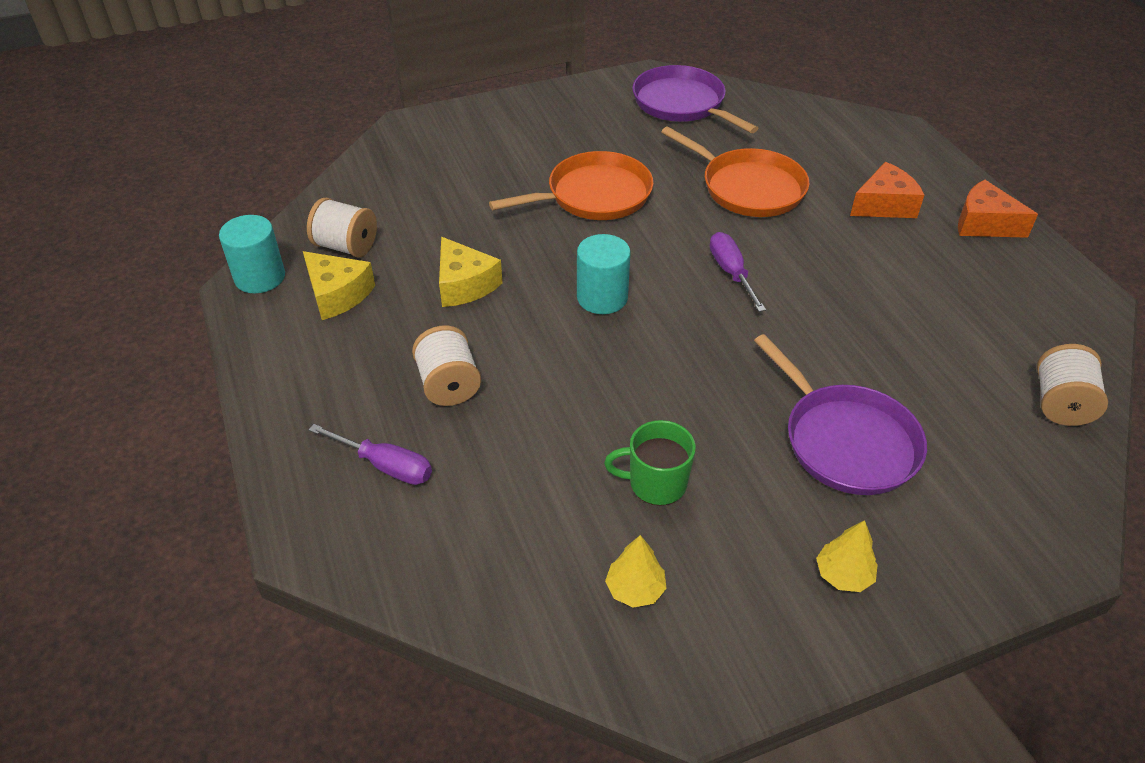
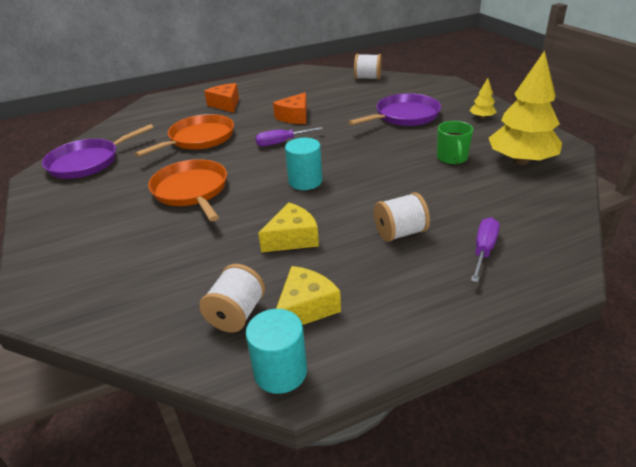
camera: 90 degrees left, 10 degrees down
yellow tree [605,535,667,608] -> yellow tree [489,51,562,165], size x2.28
orange cheese [958,179,1038,238] -> orange cheese moved to [273,92,307,124]

